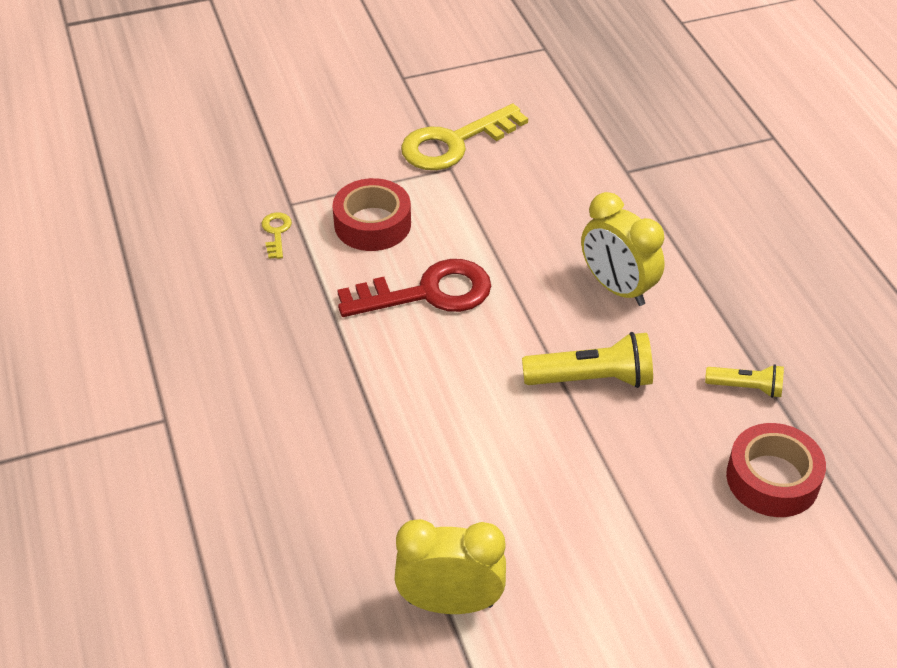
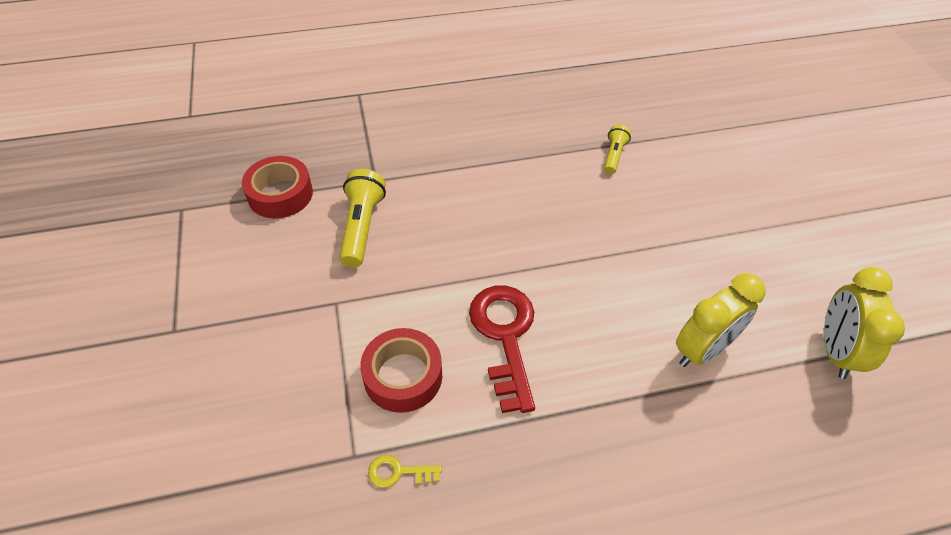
camera: 85 degrees left, 5 degrees up
yellow key [401,104,528,170] -> none
yellow flashlight [522,332,653,388] -> yellow flashlight moved to [339,169,386,267]
yellow clock [581,192,665,306] -> yellow clock moved to [676,273,766,367]
red tape [726,423,826,517] -> red tape moved to [242,156,313,219]

